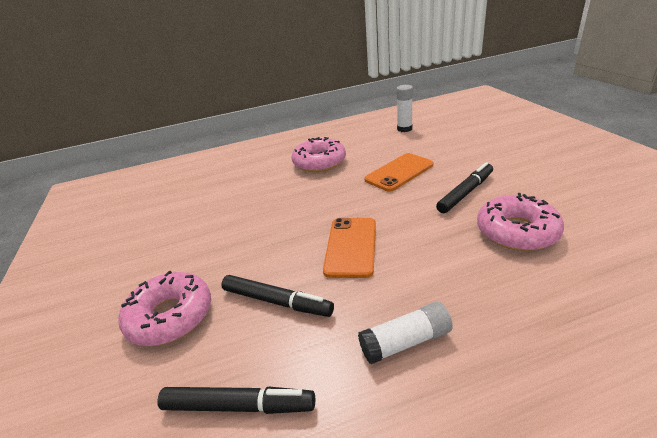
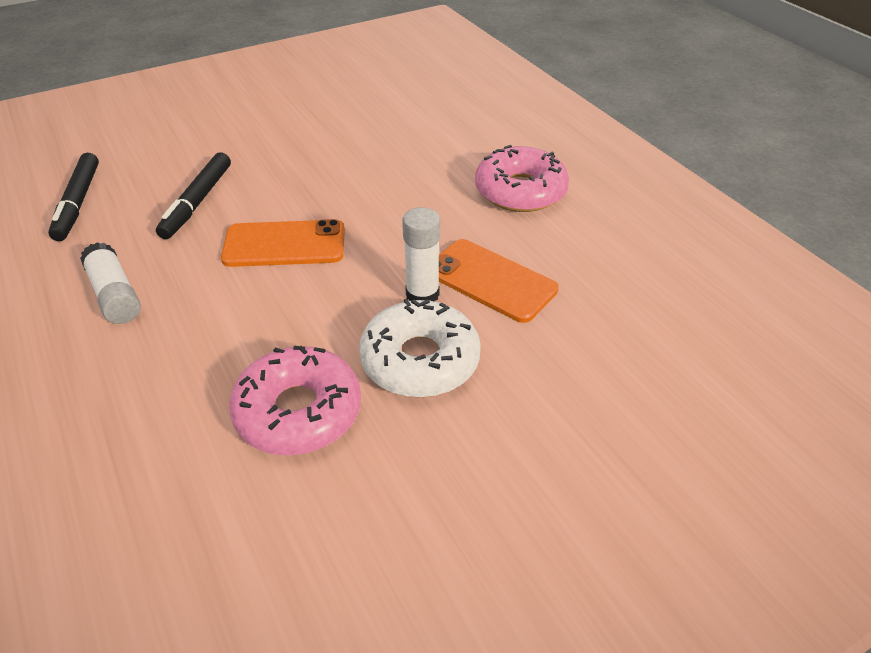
camera: 75 degrees right, 10 degrees up
pink donut [118,271,211,346] -> none
white glue stick [396,85,413,132] -> white glue stick moved to [402,207,440,302]
black marker [436,162,493,213] -> white donut [359,298,481,398]

